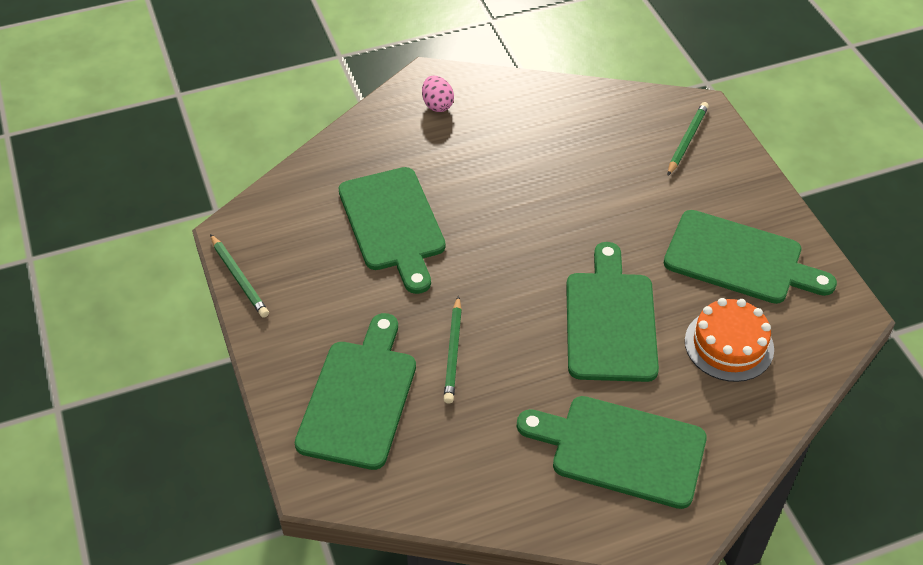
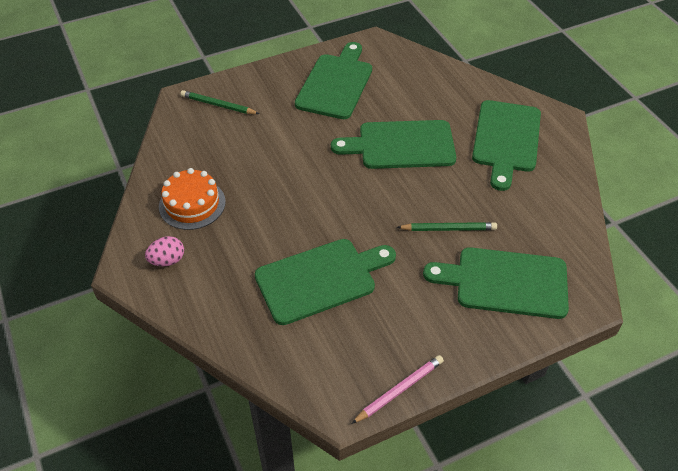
camera: 95 degrees left, 0 degrees up
green pencil [210,234,269,318] -> pink pencil [351,355,444,424]
orange cake [685,298,774,382] -> orange cake moved to [159,168,226,230]

